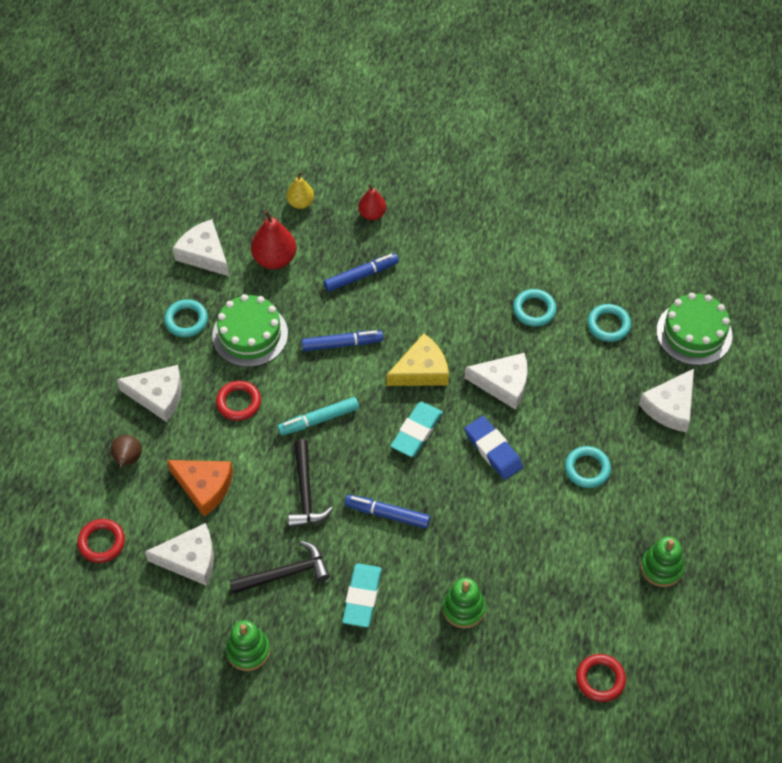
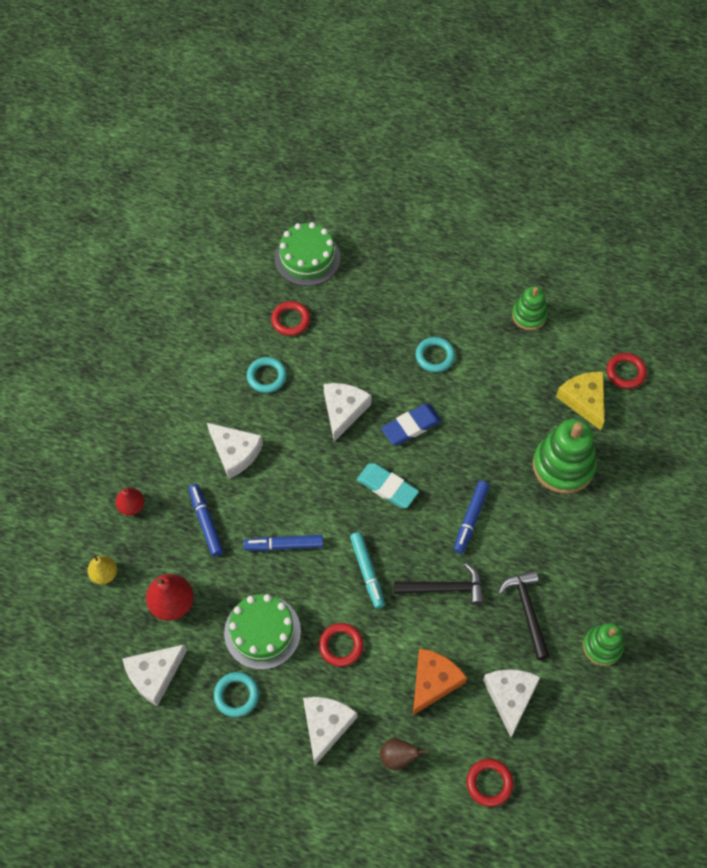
camera: 85 degrees left, 5 degrees up
blue marker [301,330,383,351] -> blue marker turned 90 degrees counterclockwise [243,535,323,551]
turquoise eraser [342,563,382,627] -> none
yellow cheese [387,333,449,386] -> yellow cheese moved to [556,372,604,430]
green stacking toy [442,578,486,628] -> green stacking toy [533,419,597,494], size x1.69
turquoise ring [587,304,631,342] -> red ring [271,301,310,336]
white cheese [639,369,694,432] -> white cheese moved to [207,423,263,479]

